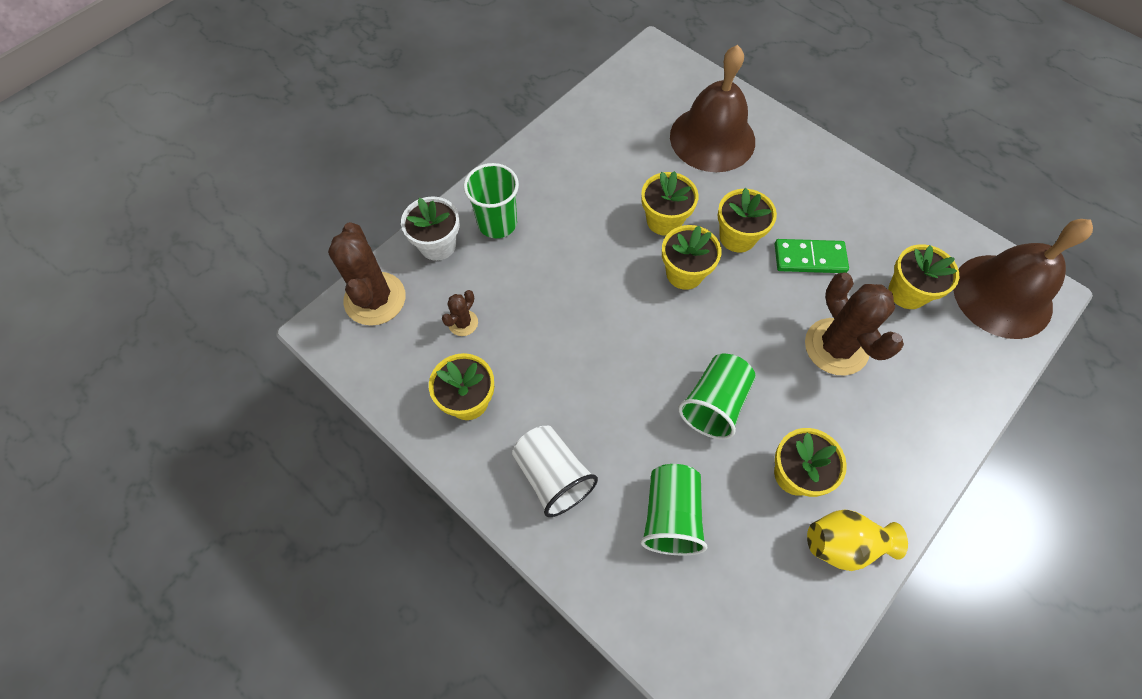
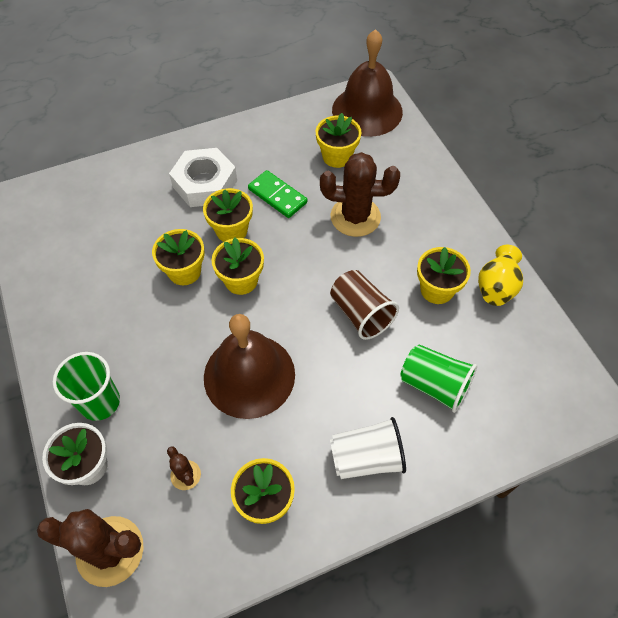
camera: 65 degrees left, 5 degrees down
brown bell [670,45,755,172] -> brown bell moved to [204,314,295,419]
green cup [678,353,756,439] -> brown cup [330,270,399,340]
green domino [775,239,849,273] -> green domino turned 75 degrees counterclockwise [248,170,307,218]
none -> white nut [169,148,237,207]

